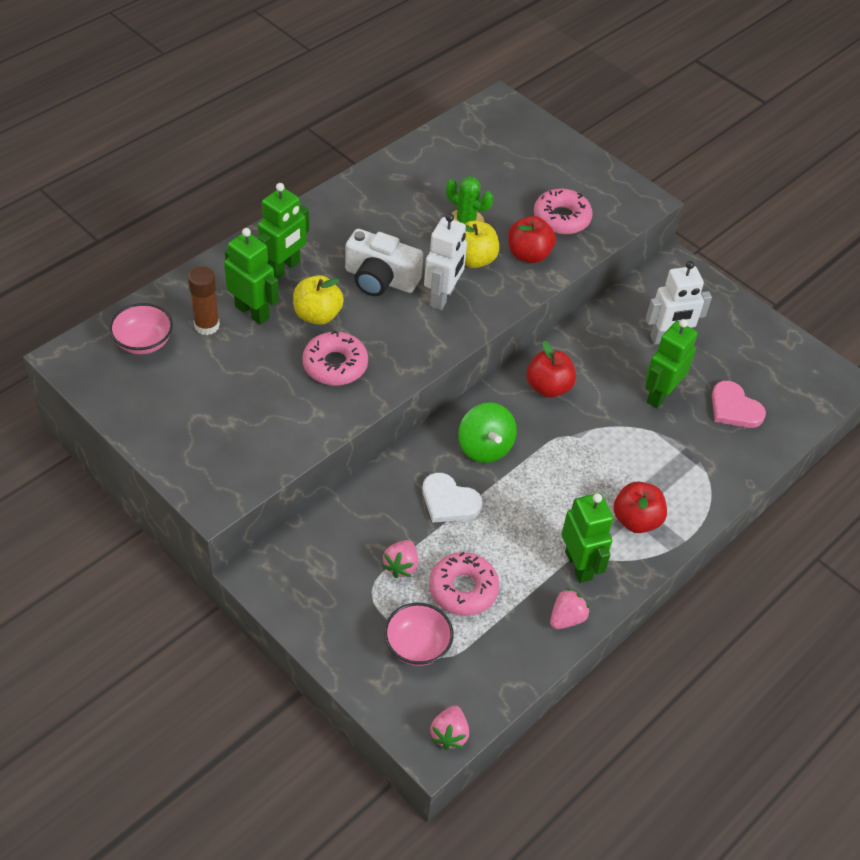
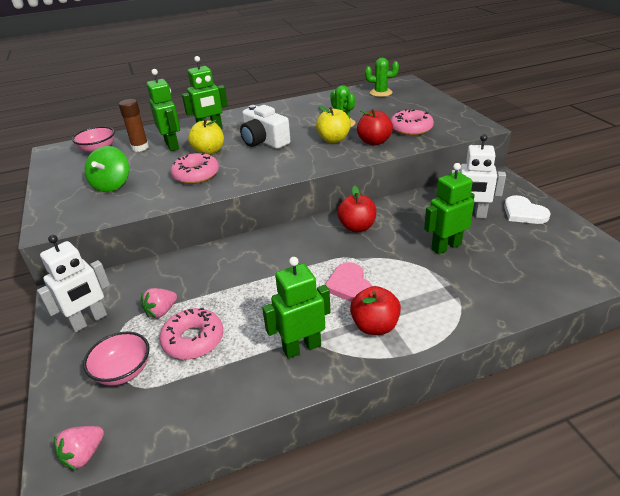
camera: 30 degrees right, 15 degrees down
white heart [422,473,482,523] -> white heart moved to [504,195,550,224]
white robot [424,213,467,310] -> white robot moved to [37,235,110,332]
green spinning top [458,402,517,463] -> green spinning top moved to [85,146,129,192]
pink strawberry [550,588,590,629] -> none
green robot [562,493,613,583] -> green robot turned 120 degrees counterclockwise [262,257,331,359]
pink heart [712,381,766,428] -> pink heart moved to [325,262,372,302]
none -> green cactus [365,58,399,97]

